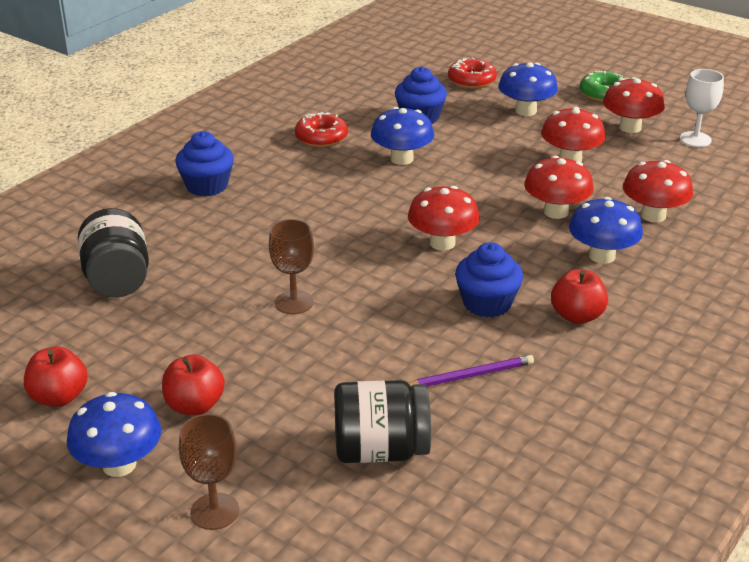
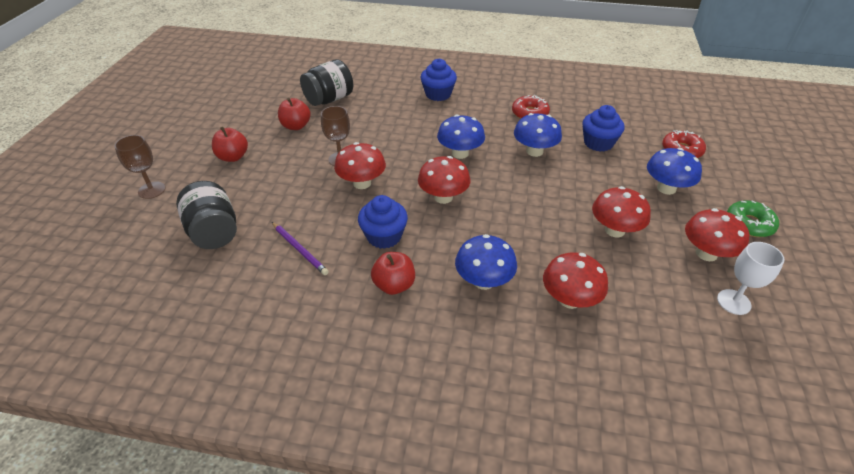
camera: 65 degrees right, 10 degrees up
red apple [24,347,88,407] -> red apple moved to [278,98,311,130]
blue mushroom [67,392,161,477] -> blue mushroom moved to [437,114,485,159]
red mushroom [524,156,594,219] -> red mushroom moved to [334,142,386,189]

